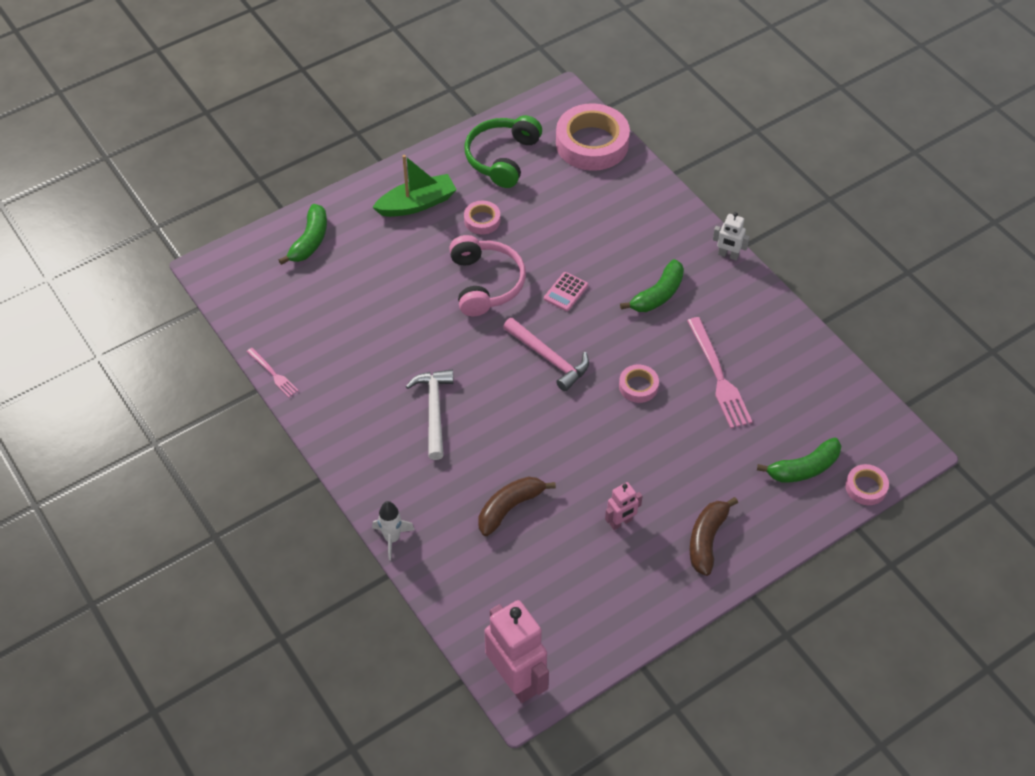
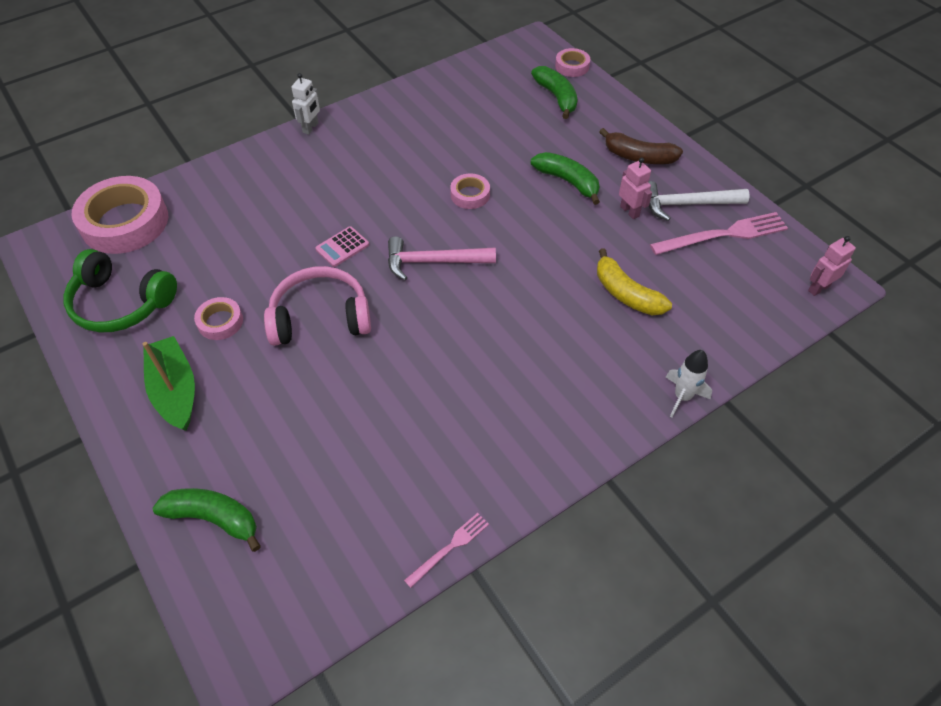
camera: 90 degrees left, 0 degrees up
white hammer [406,370,454,460] -> white hammer moved to [648,181,750,221]
brown banana [479,477,556,536] -> yellow banana [597,248,672,315]
pink robot [485,600,549,703] -> pink robot [808,236,856,296], size x0.50
pink hammer [503,318,589,391] -> pink hammer turned 135 degrees counterclockwise [388,236,496,280]
pink calculator [544,272,588,311] -> pink calculator turned 105 degrees clockwise [315,226,369,267]
green banana [620,259,684,312] -> green banana moved to [531,152,600,205]
pink fork [687,317,752,428] -> pink fork moved to [650,212,788,255]

